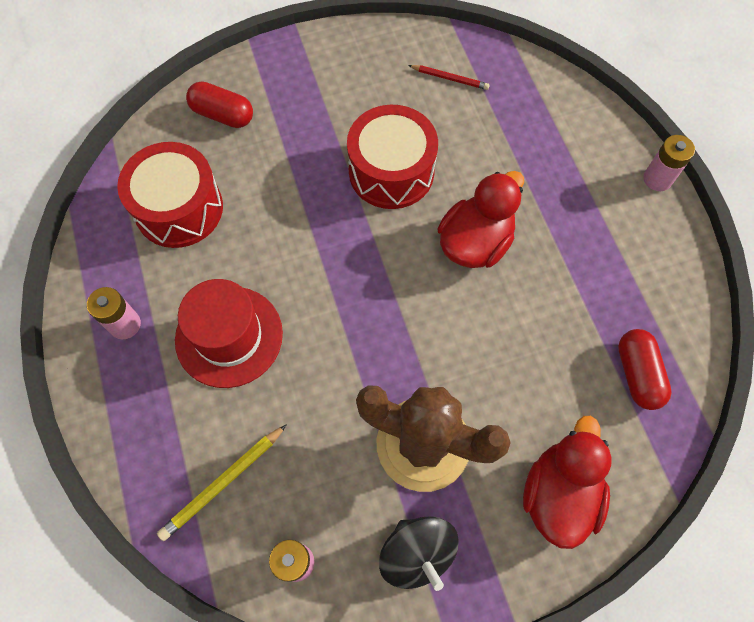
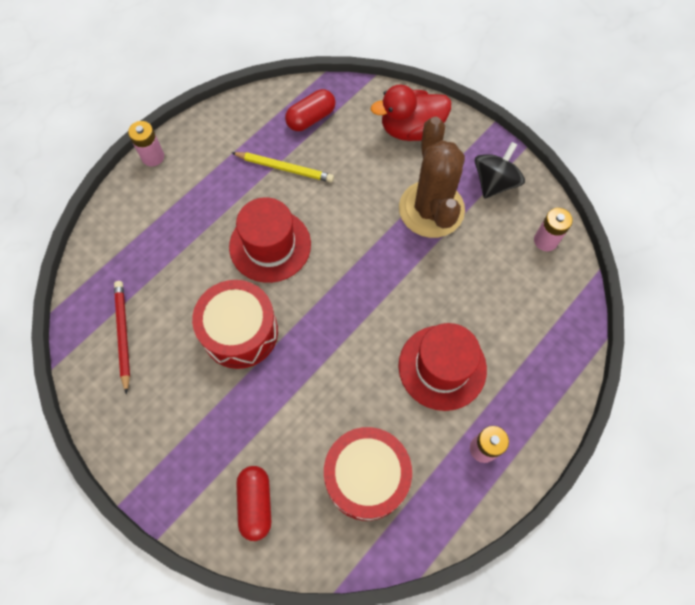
camera: 120 degrees left, 0 degrees up
yellow pencil [157,424,287,541] -> yellow pencil moved to [231,152,334,183]
red pencil [408,65,490,90] -> red pencil [114,281,130,394], size x1.51
red duck [438,171,524,268] -> red hat [229,197,311,283]

